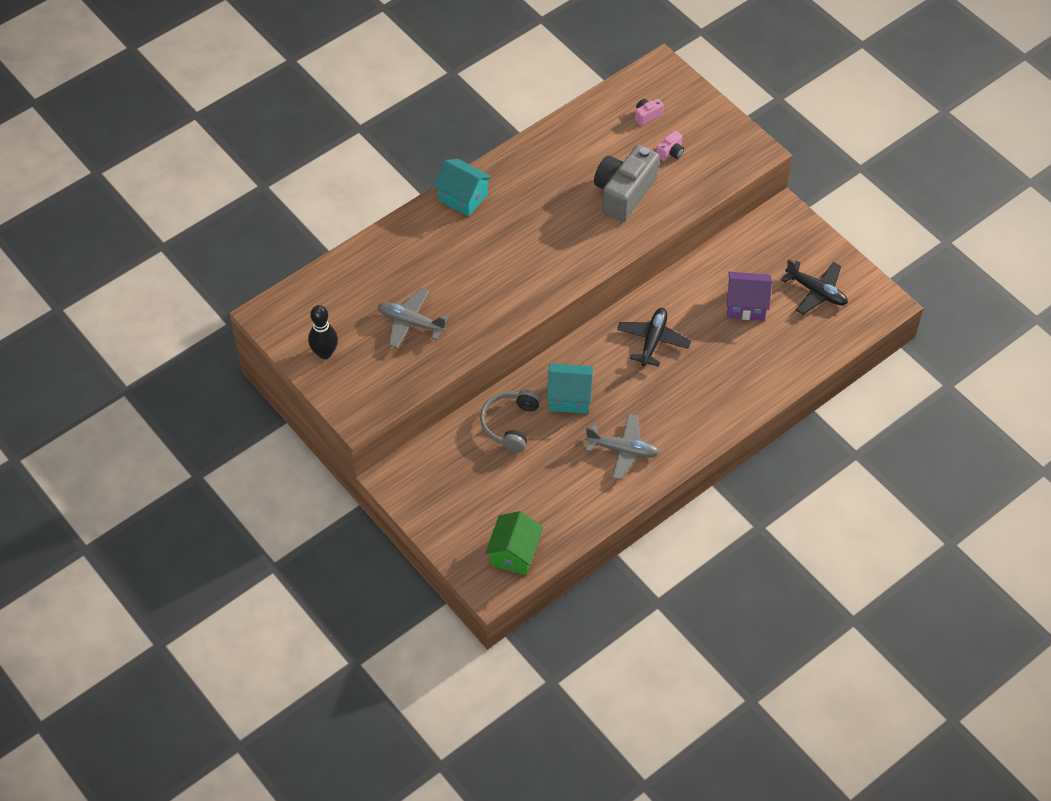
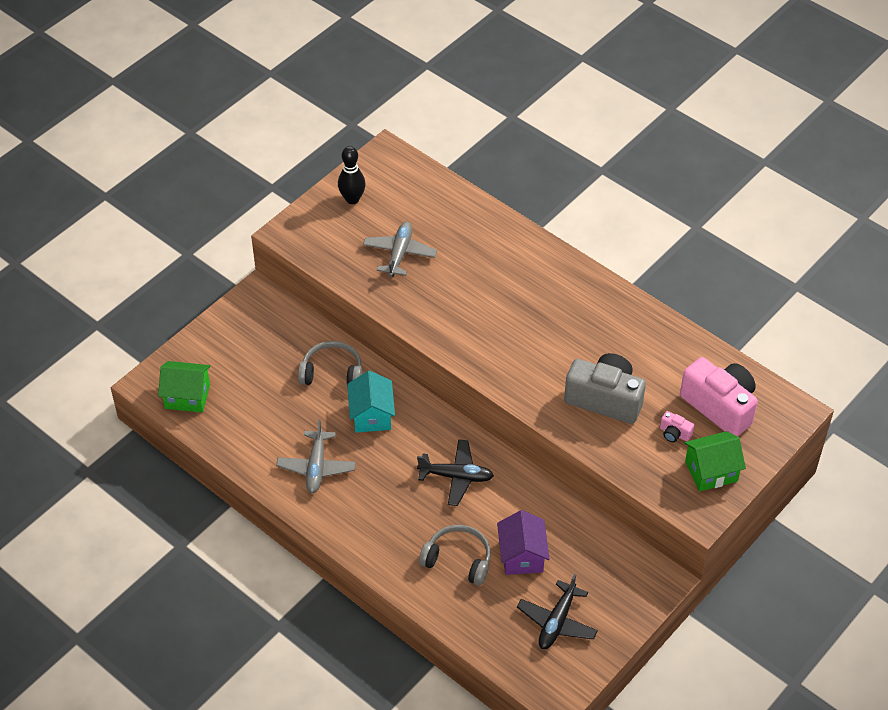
camera: 80 degrees right, 5 degrees down
turquoise house [433,159,492,216] -> none
pink camera [635,99,664,126] -> pink camera [680,357,758,436], size x2.39
none -> grey headphones [419,525,491,586]
none -> green house [684,431,746,492]

